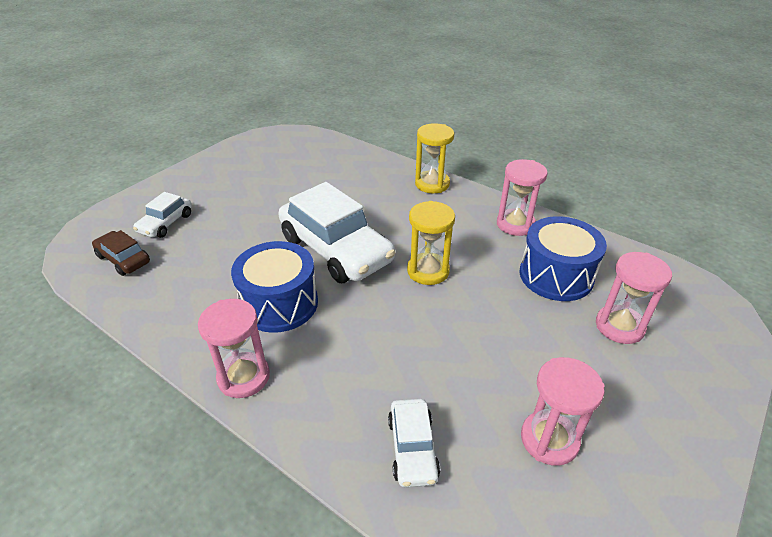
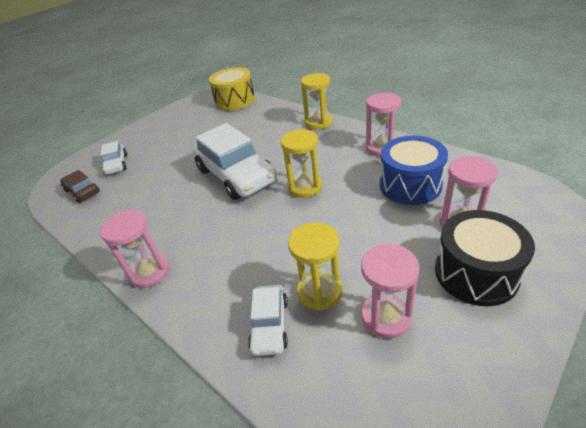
camera: 10 degrees right, 0 degrees up
white car [133,192,192,238] -> white car turned 45 degrees counterclockwise [101,141,127,175]
blue drum [231,241,318,333] -> none
none -> yellow drum [209,67,255,111]
none -> yellow hourglass [288,222,342,311]
none -> black drum [435,210,535,306]

